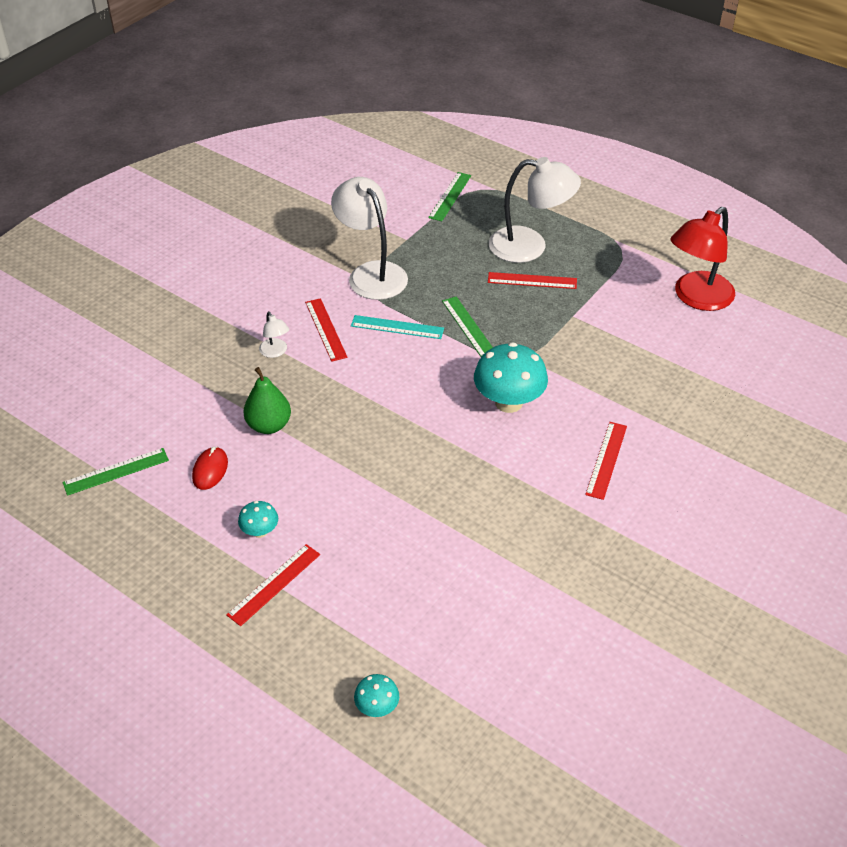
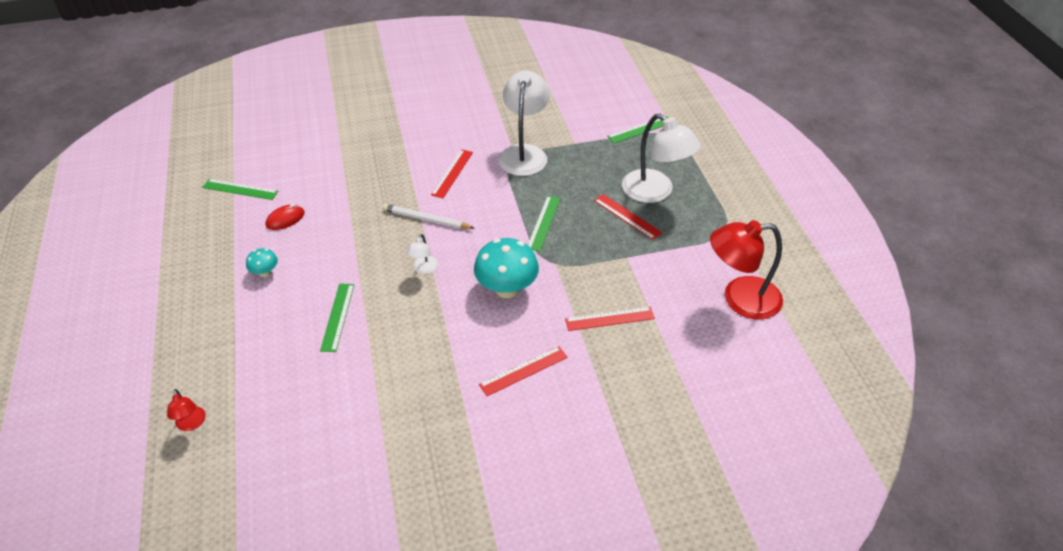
camera: 40 degrees right, 0 degrees up
red ruler [226,544,320,626] -> red ruler moved to [565,307,655,331]
green pear [243,367,291,434] -> none
white lamp [259,312,289,358] -> white lamp moved to [406,234,438,274]
turquoise ruler [351,315,444,339] -> none
turquoise mushroom [354,674,399,717] -> red lamp [167,389,205,431]
none -> green ruler [320,283,354,352]
none -> white pencil [382,204,474,229]

